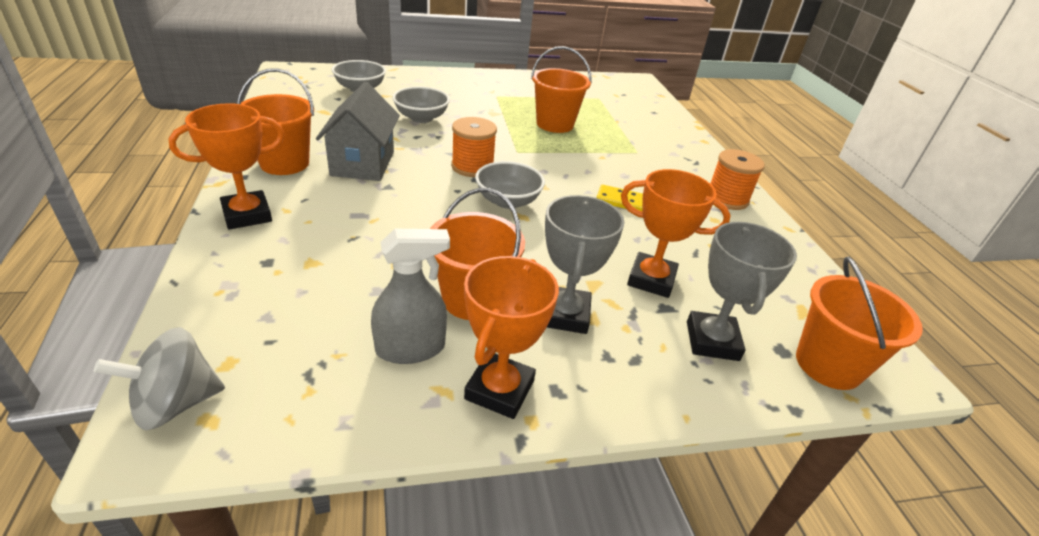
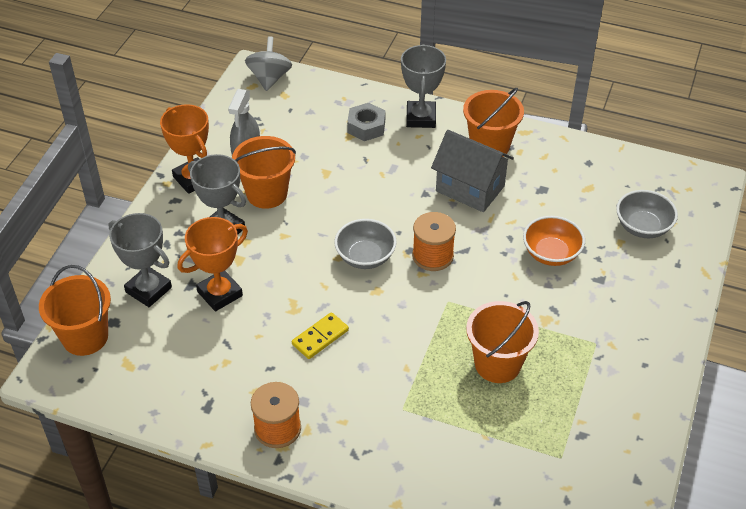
camera: 125 degrees right, 10 degrees up
orange trophy [168,103,284,230] -> grey trophy [401,44,446,128]
grey bowl [393,86,450,123] -> orange bowl [523,216,585,266]
none -> grey nut [347,103,385,141]

